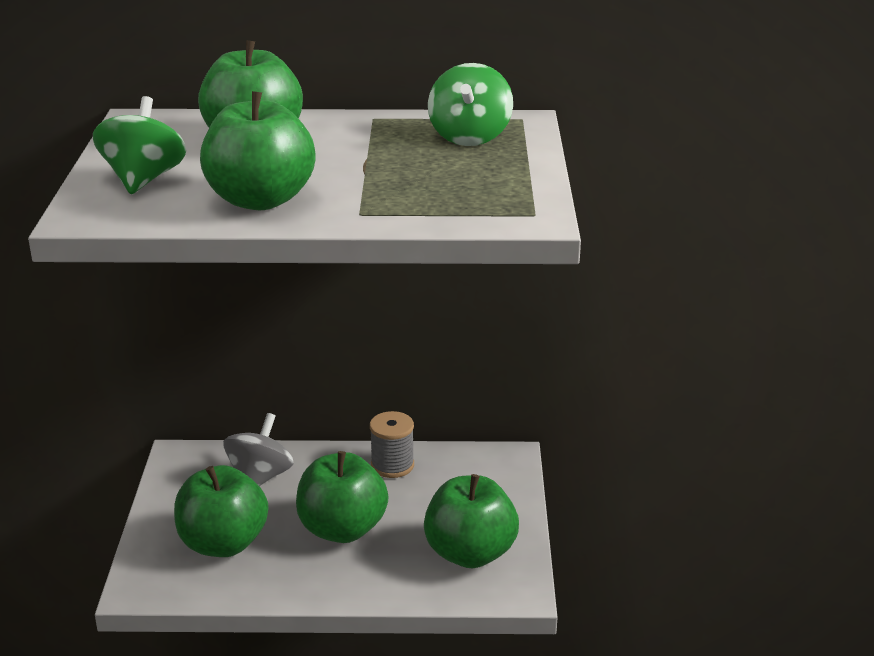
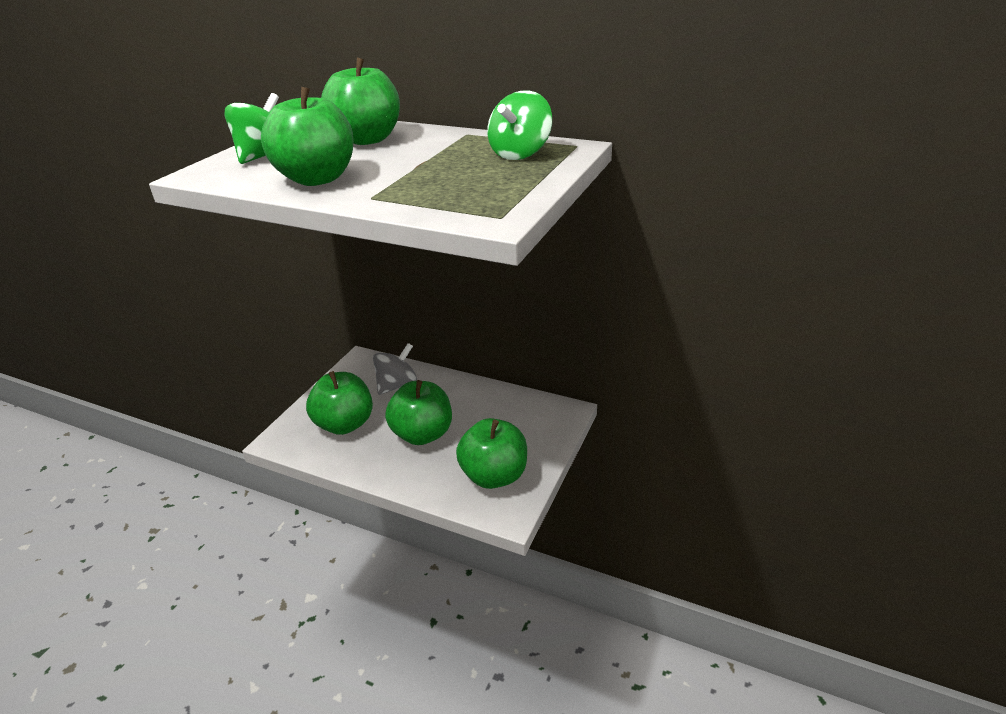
camera: 25 degrees right, 5 degrees up
grey spool [370,411,414,478] -> none

